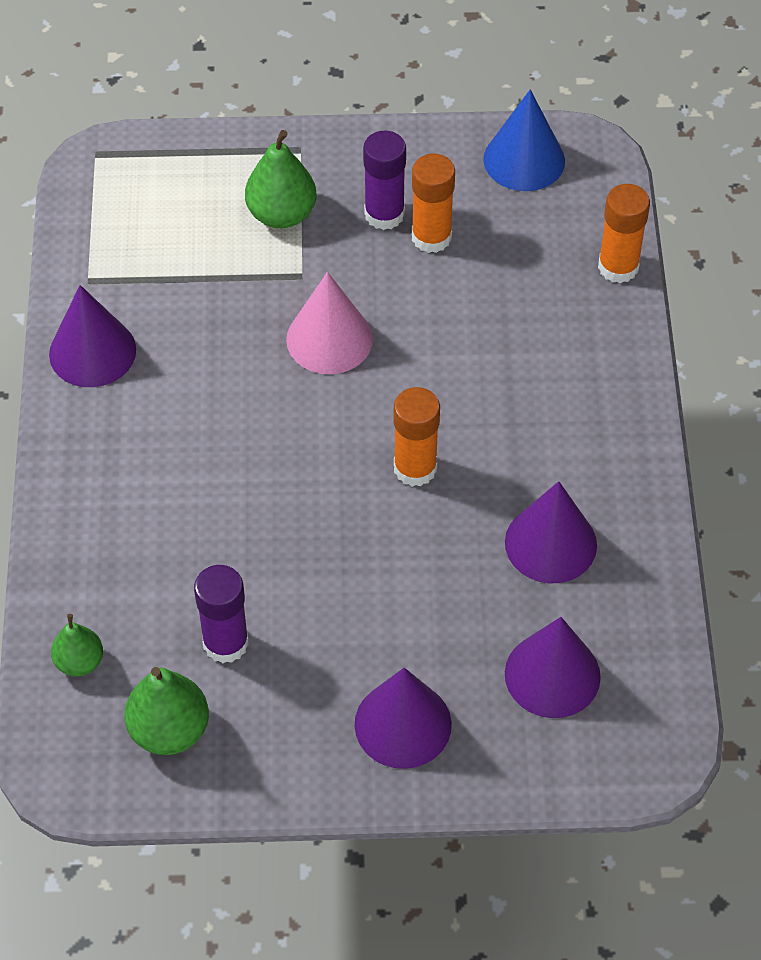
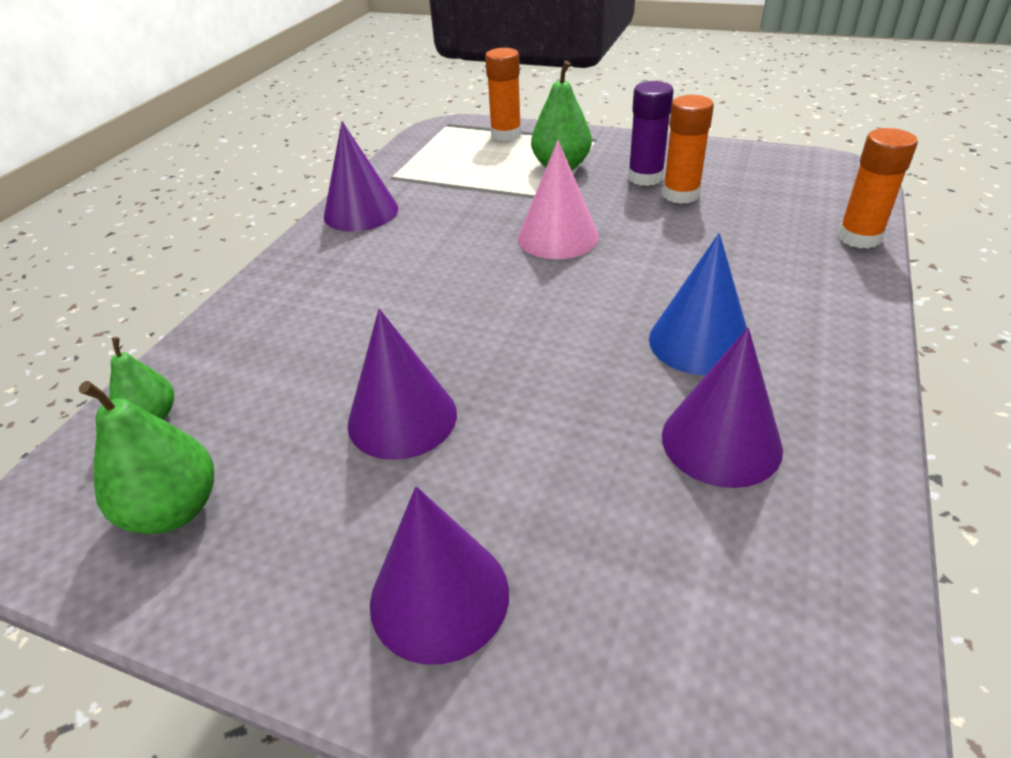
camera: 25 degrees right, 15 degrees down
purple glue stick [194,565,249,663] -> none
orange glue stick [393,387,440,487] -> orange glue stick moved to [485,48,521,141]
blue cone [483,89,565,191] -> blue cone moved to [649,233,747,376]
purple cone [505,617,601,718] -> purple cone moved to [347,309,457,460]

